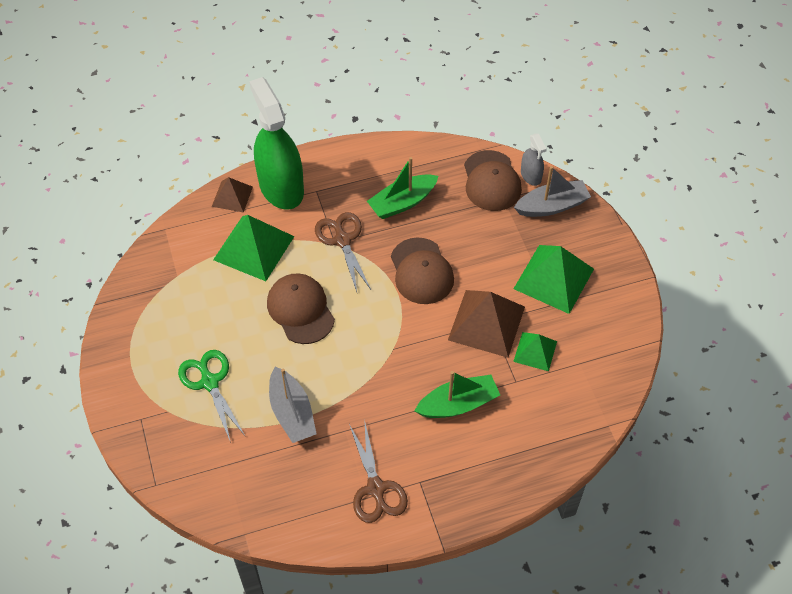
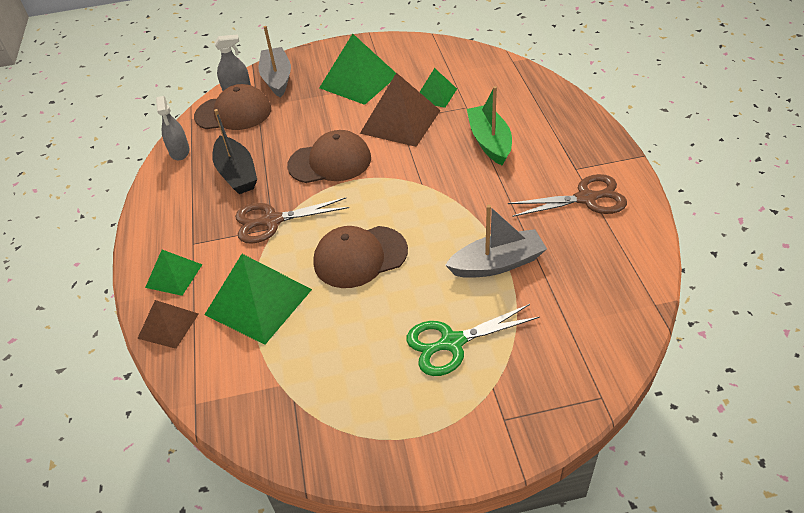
camera: 80 degrees left, 10 degrees down
green spray bottle [249,77,304,210] -> green pyramid [145,250,203,296]
green boat [367,157,438,219] -> black boat [212,109,257,194]
none -> grey spray bottle [156,96,190,160]

